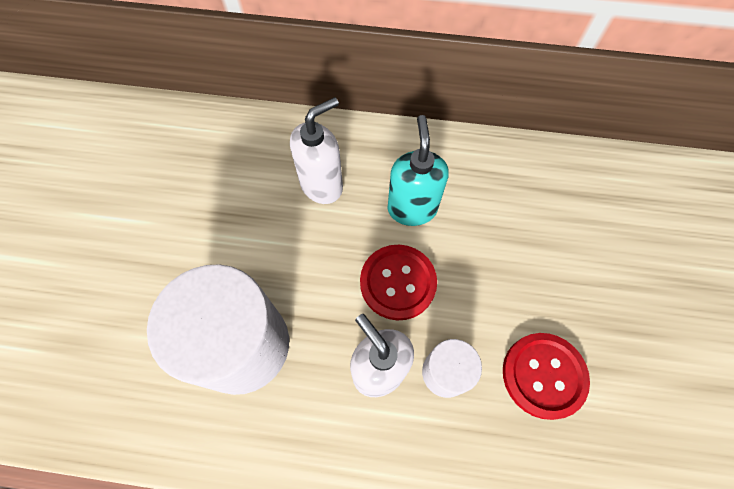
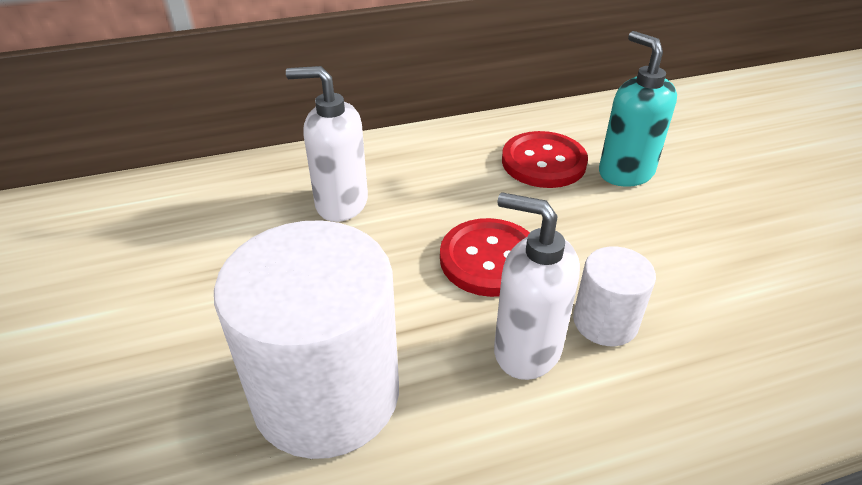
camera: 25 degrees left, 25 degrees down
white soap dispenser [290,97,343,204] -> white soap dispenser turned 105 degrees counterclockwise [286,66,368,222]
turquoise soap dispenser [388,115,449,226] -> turquoise soap dispenser moved to [599,31,677,187]
red button [503,333,590,420] -> red button moved to [502,131,588,188]

